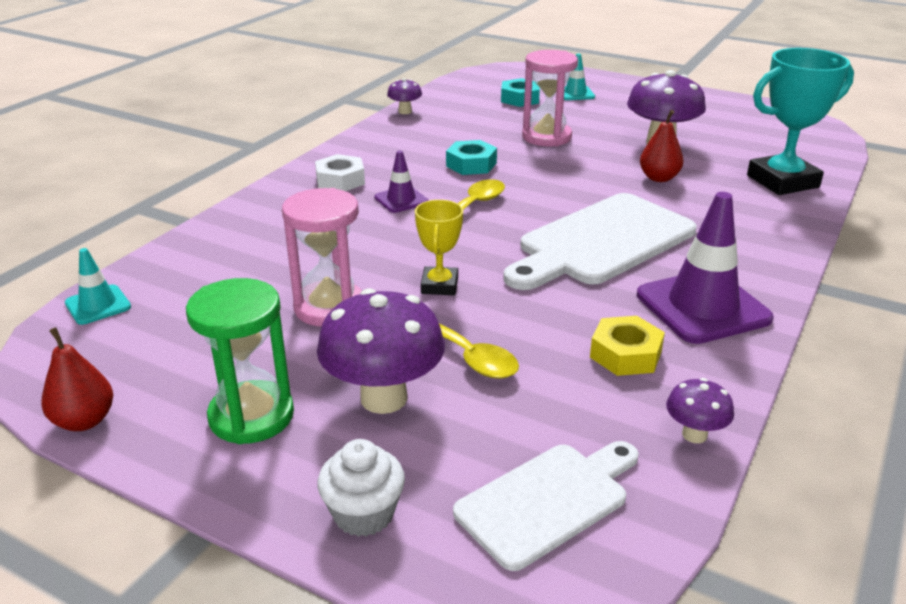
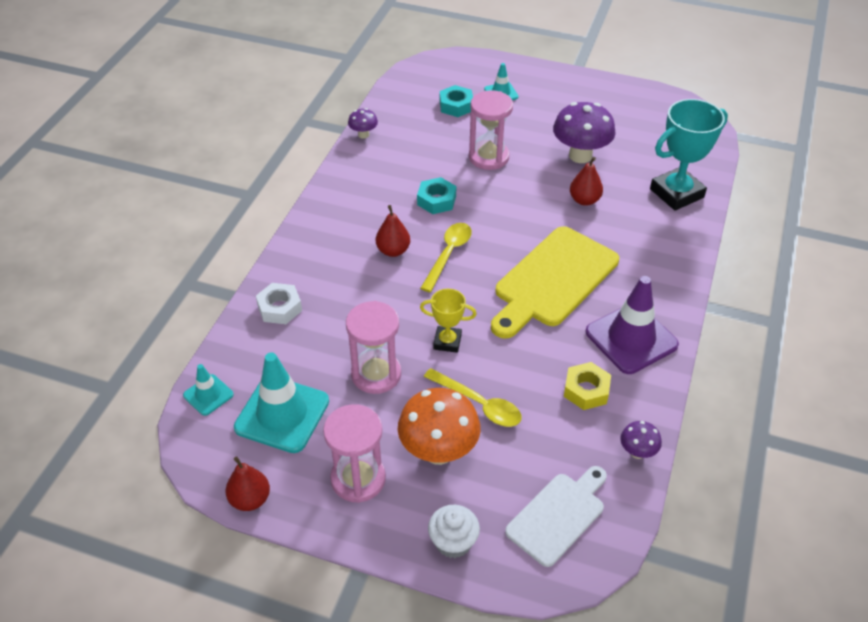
camera: 10 degrees left, 15 degrees up
green hourglass [186,278,294,444] -> pink hourglass [323,404,386,503]
white nut [315,154,365,191] -> white nut moved to [256,283,302,324]
purple mushroom [317,288,445,414] -> orange mushroom [398,388,480,465]
purple traffic cone [374,151,429,213] -> red pear [376,205,410,257]
yellow trophy [415,200,463,295] -> yellow trophy turned 75 degrees counterclockwise [420,289,477,353]
white cutting board [503,193,697,290] -> yellow cutting board [491,226,619,339]
none -> turquoise traffic cone [234,352,329,453]

